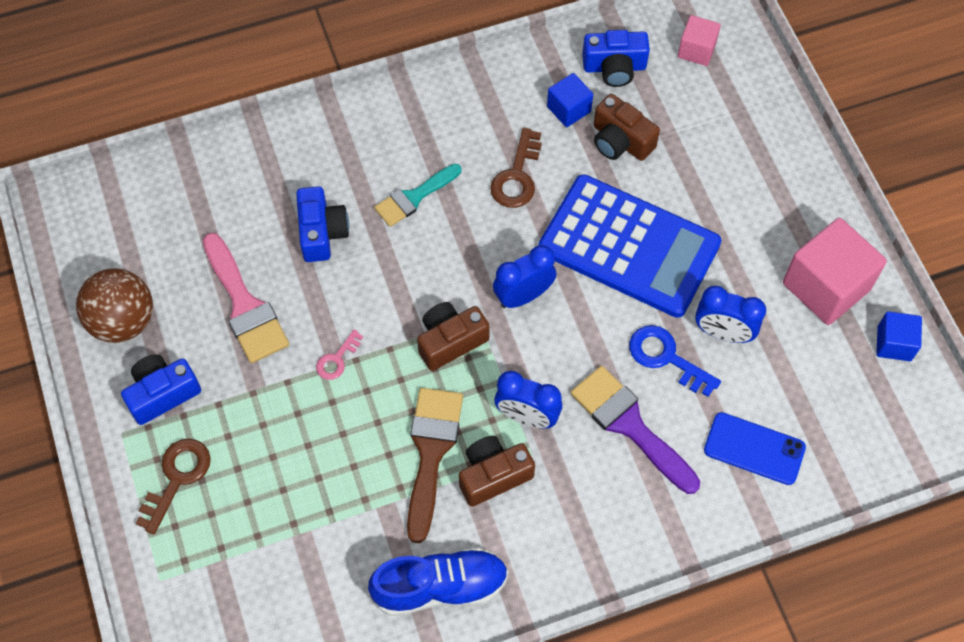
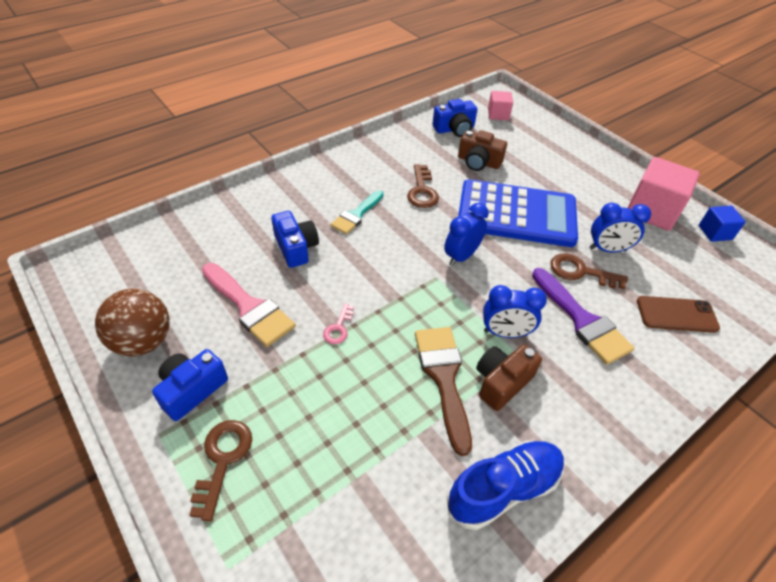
camera: 20 degrees left, 15 degrees down
brown camera [417,302,490,371] -> none
blue cube [547,73,593,127] -> none
purple brush [571,366,700,494] -> purple brush turned 150 degrees counterclockwise [532,268,634,365]
blue key [629,325,721,397] -> brown key [550,253,628,289]
blue phone [704,412,806,485] -> brown phone [637,296,720,333]

